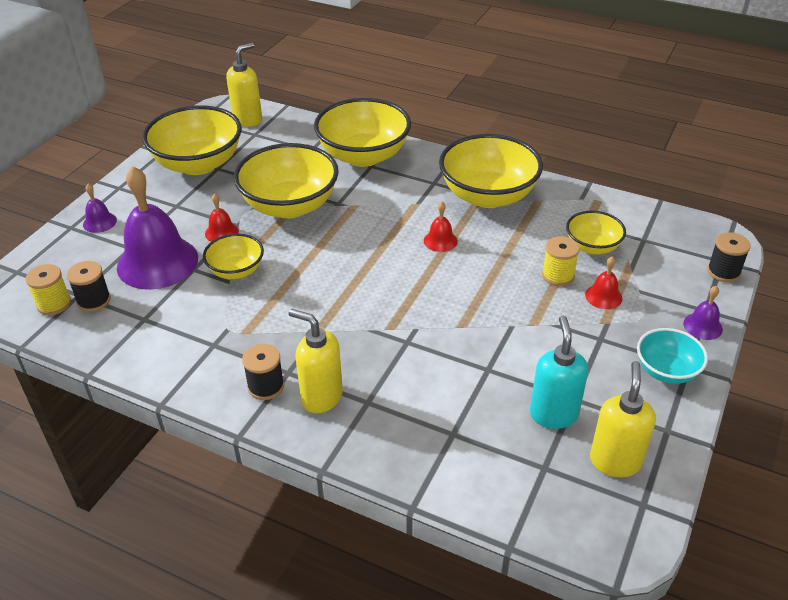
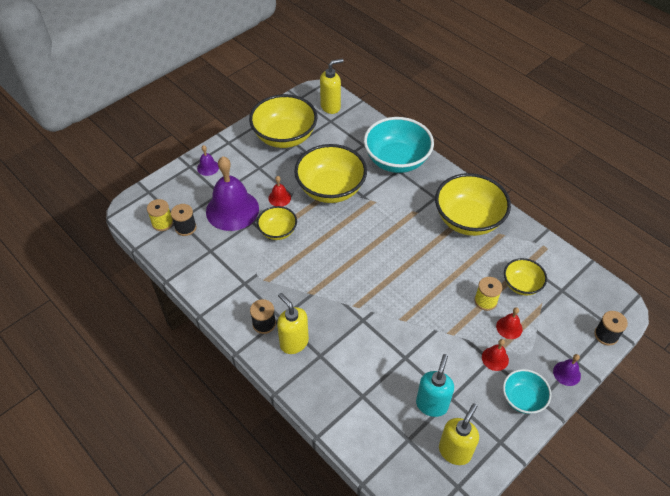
camera: 20 degrees right, 10 degrees up
yellow bowl [314,98,411,167] -> turquoise bowl [364,117,434,173]
red bell [424,202,458,252] -> red bell moved to [482,339,509,371]

